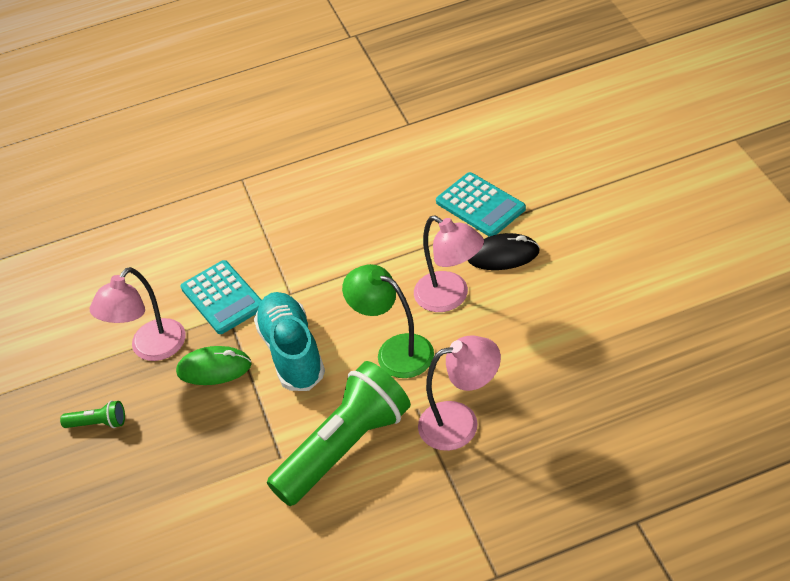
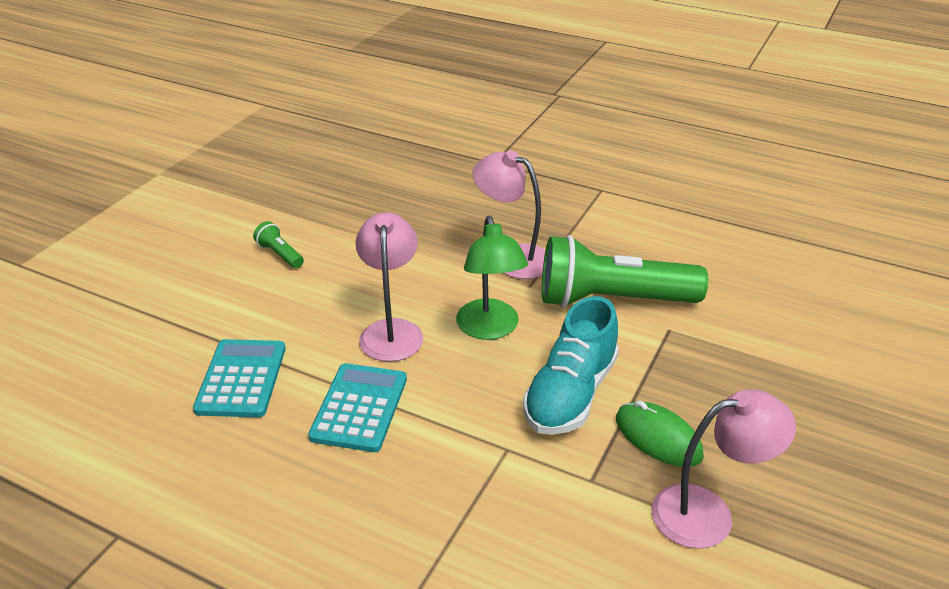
camera: 140 degrees left, 10 degrees down
green flashlight [60,401,125,428] -> green flashlight moved to [253,221,304,268]
turquoise calculator [180,260,262,334] -> turquoise calculator moved to [308,363,407,452]
black mouse [468,233,540,270] -> none

